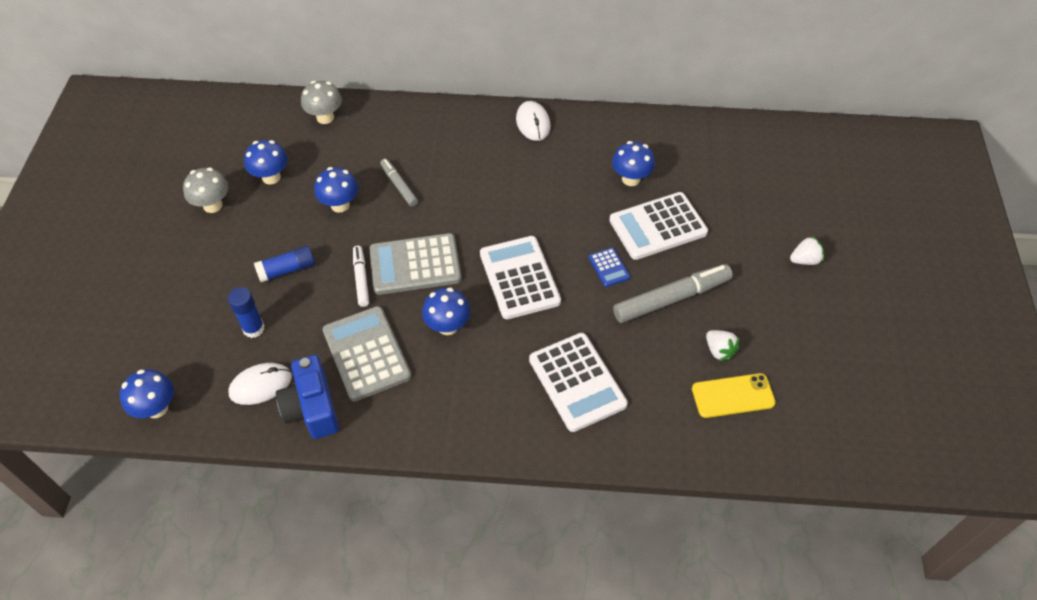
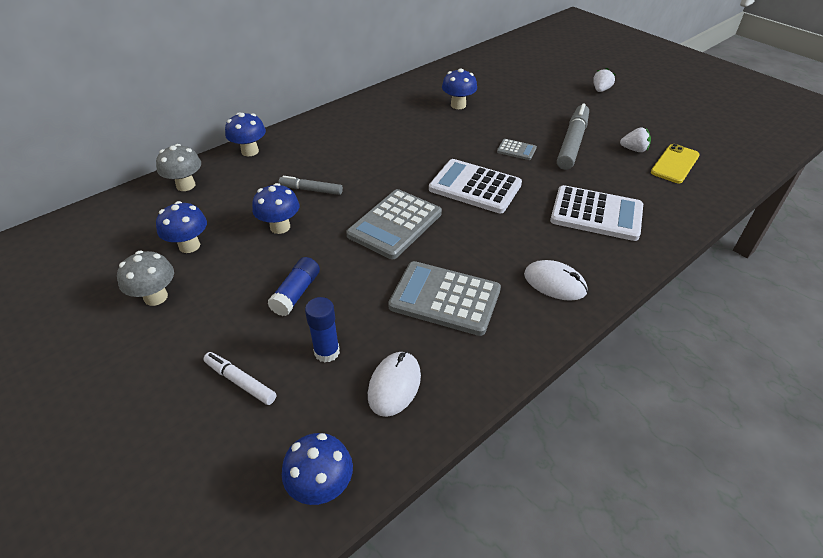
camera: 45 degrees left, 10 degrees down
blue camera [276,355,339,439] -> none
white marker [353,246,369,307] -> white marker moved to [203,352,276,405]
blue mushroom [422,288,470,335] -> blue mushroom moved to [225,112,266,156]
white mouse [516,101,550,141] -> white mouse moved to [524,260,588,301]
blue calculator [589,248,630,287] -> grey calculator [497,139,537,160]
white calculator [609,192,708,260] -> none

